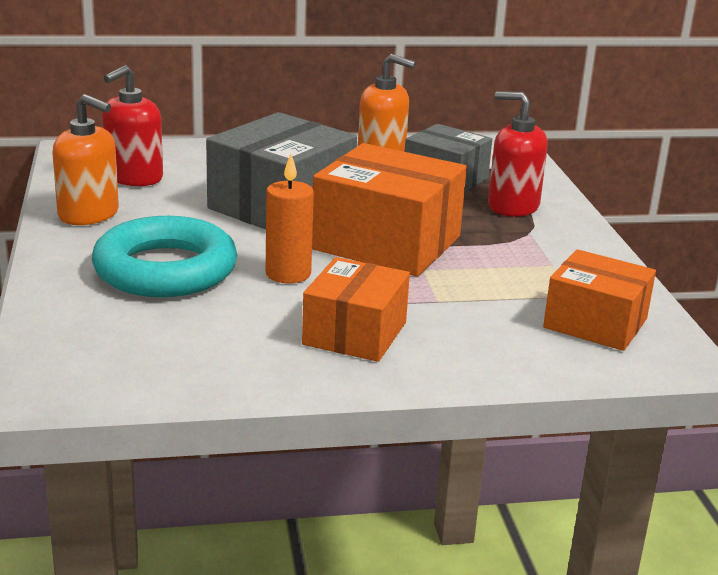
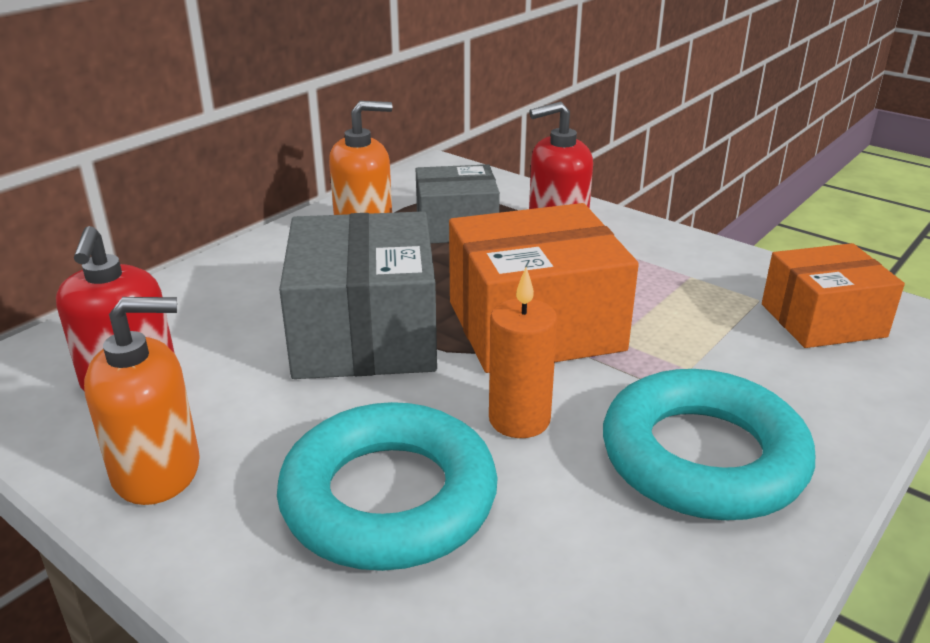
camera: 40 degrees left, 5 degrees up
orange box [302,257,410,362] -> turquoise ring [603,369,815,520]

